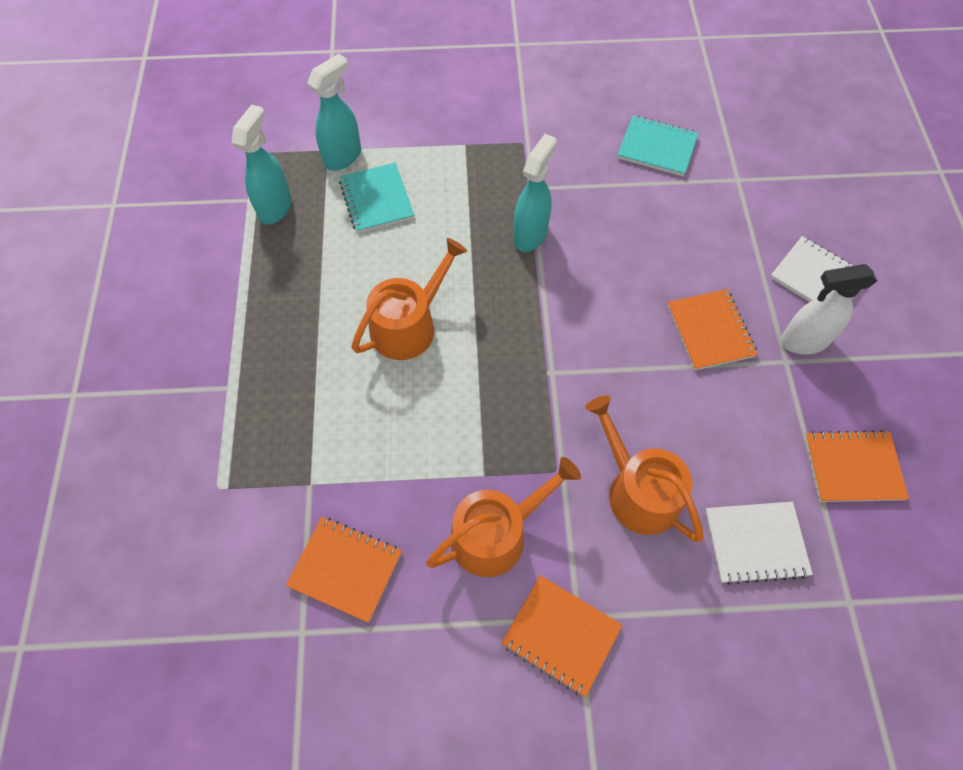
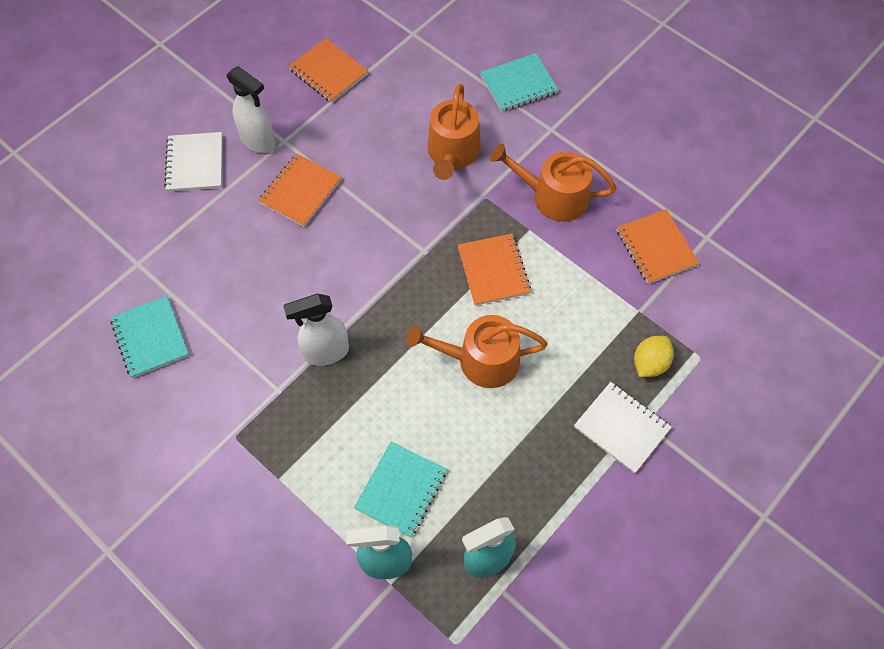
camera: 135 degrees left, 0 degrees up
orange notebook [501,575,622,697] -> orange notebook moved to [458,234,531,306]
turquoise spray bottle [513,134,557,252] -> white spray bottle [283,294,349,366]
white notebook [705,502,813,585] -> white notebook moved to [574,382,671,473]
none -> turquoise notebook [480,53,559,112]
none -> yellow lemon [634,336,674,377]

